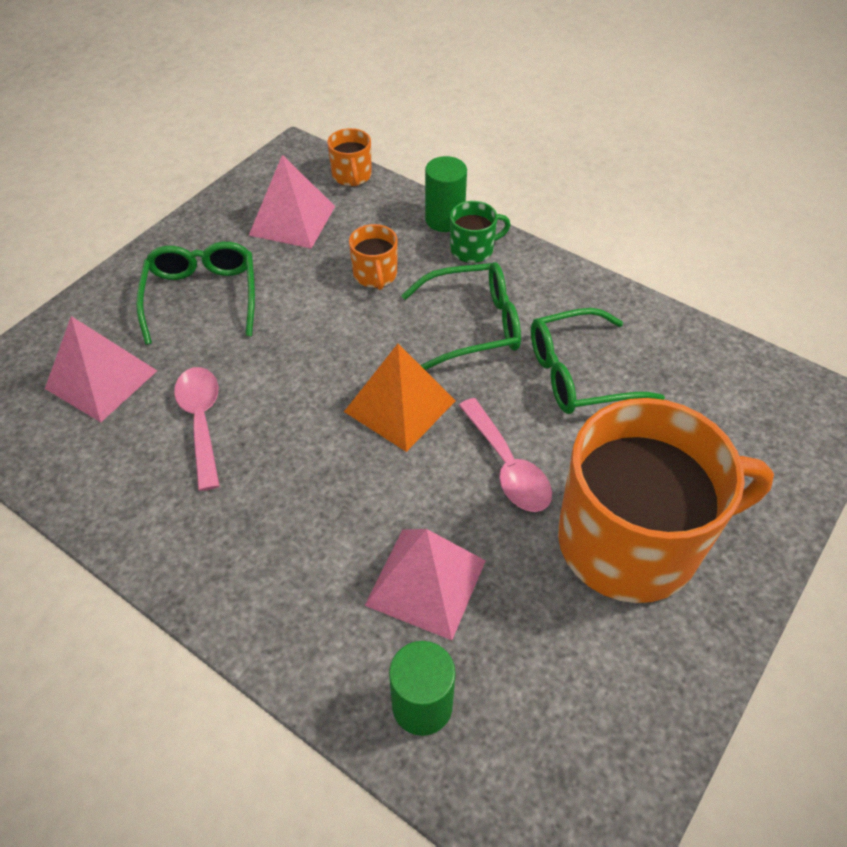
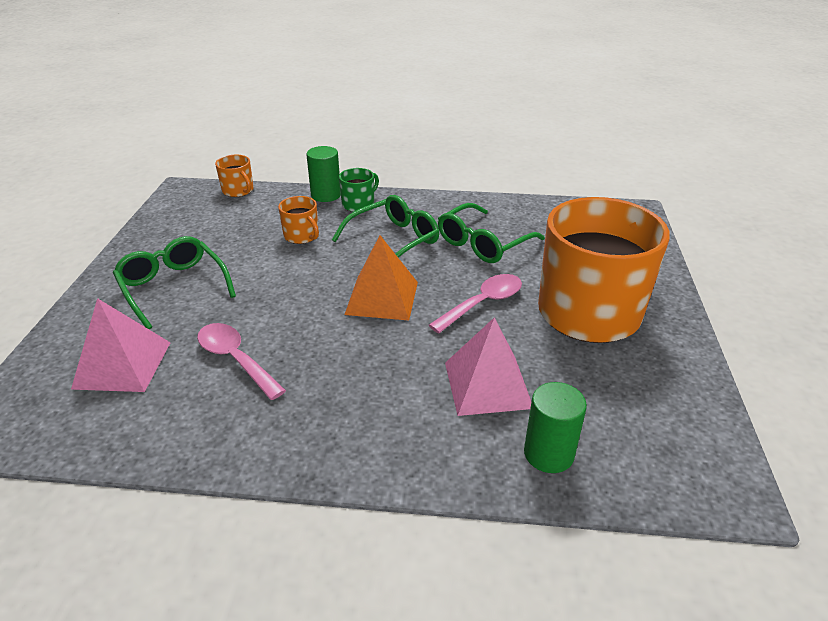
camera: 30 degrees left, 15 degrees down
pink pyramid [249,155,335,249] -> none
pink spoon [459,398,552,512] -> pink spoon turned 75 degrees counterclockwise [429,274,522,333]

